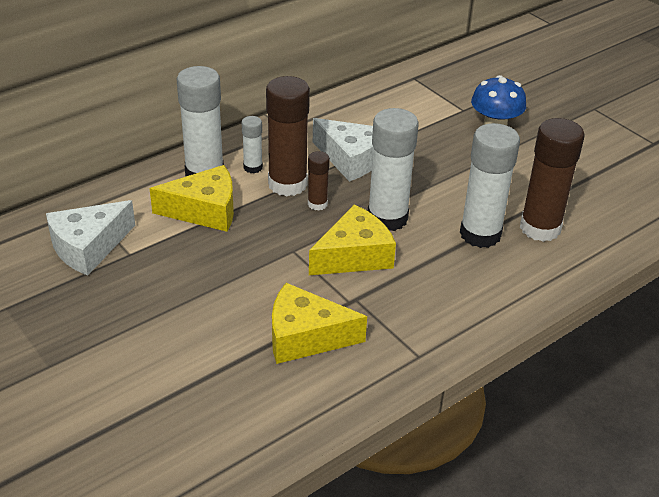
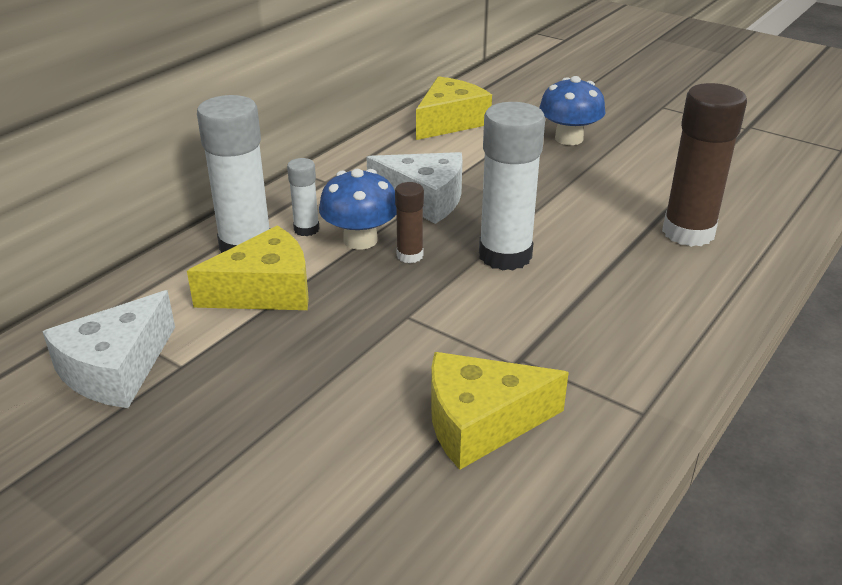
camera: 15 degrees left, 5 degrees down
brown glue stick [266,76,310,196] -> blue mushroom [319,169,396,250]
yellow cheese [309,204,396,275] -> yellow cheese moved to [416,76,492,140]
white glue stick [460,123,520,248] -> none

